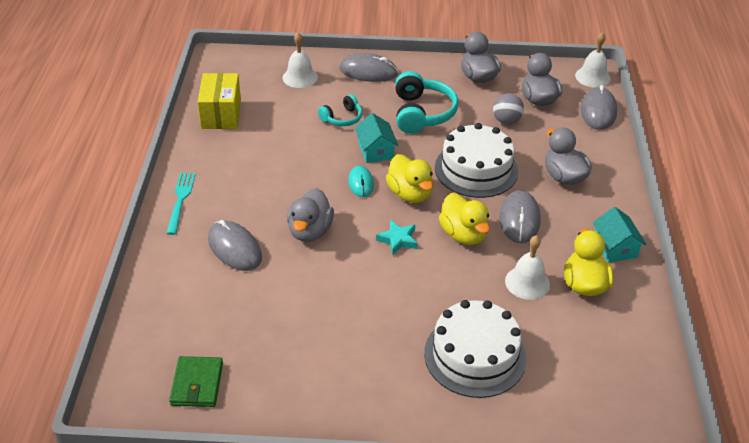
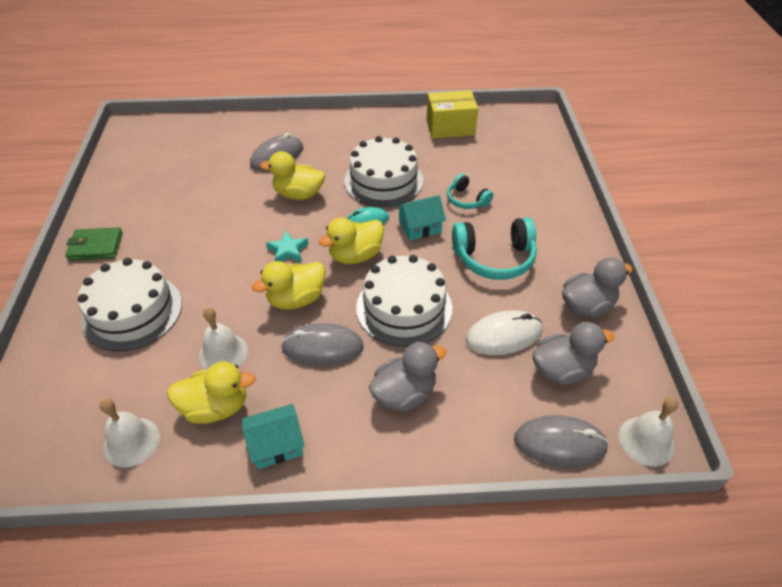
camera: 85 degrees right, 5 degrees up
turquoise fork [166,173,196,235] -> none
green wallet [169,356,223,407] -> green wallet moved to [65,227,123,261]
white bell [283,33,318,88] -> white bell moved to [100,398,160,468]
grey duck [287,188,334,242] -> yellow duck [260,151,325,200]
grey mouse [340,53,398,82] -> none
grey ball [493,93,524,124] -> white mouse [466,310,542,355]
none -> white cake [344,136,423,207]

